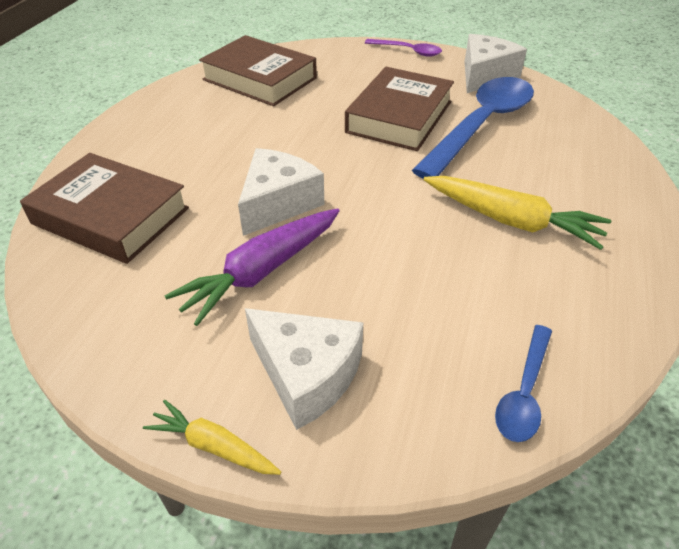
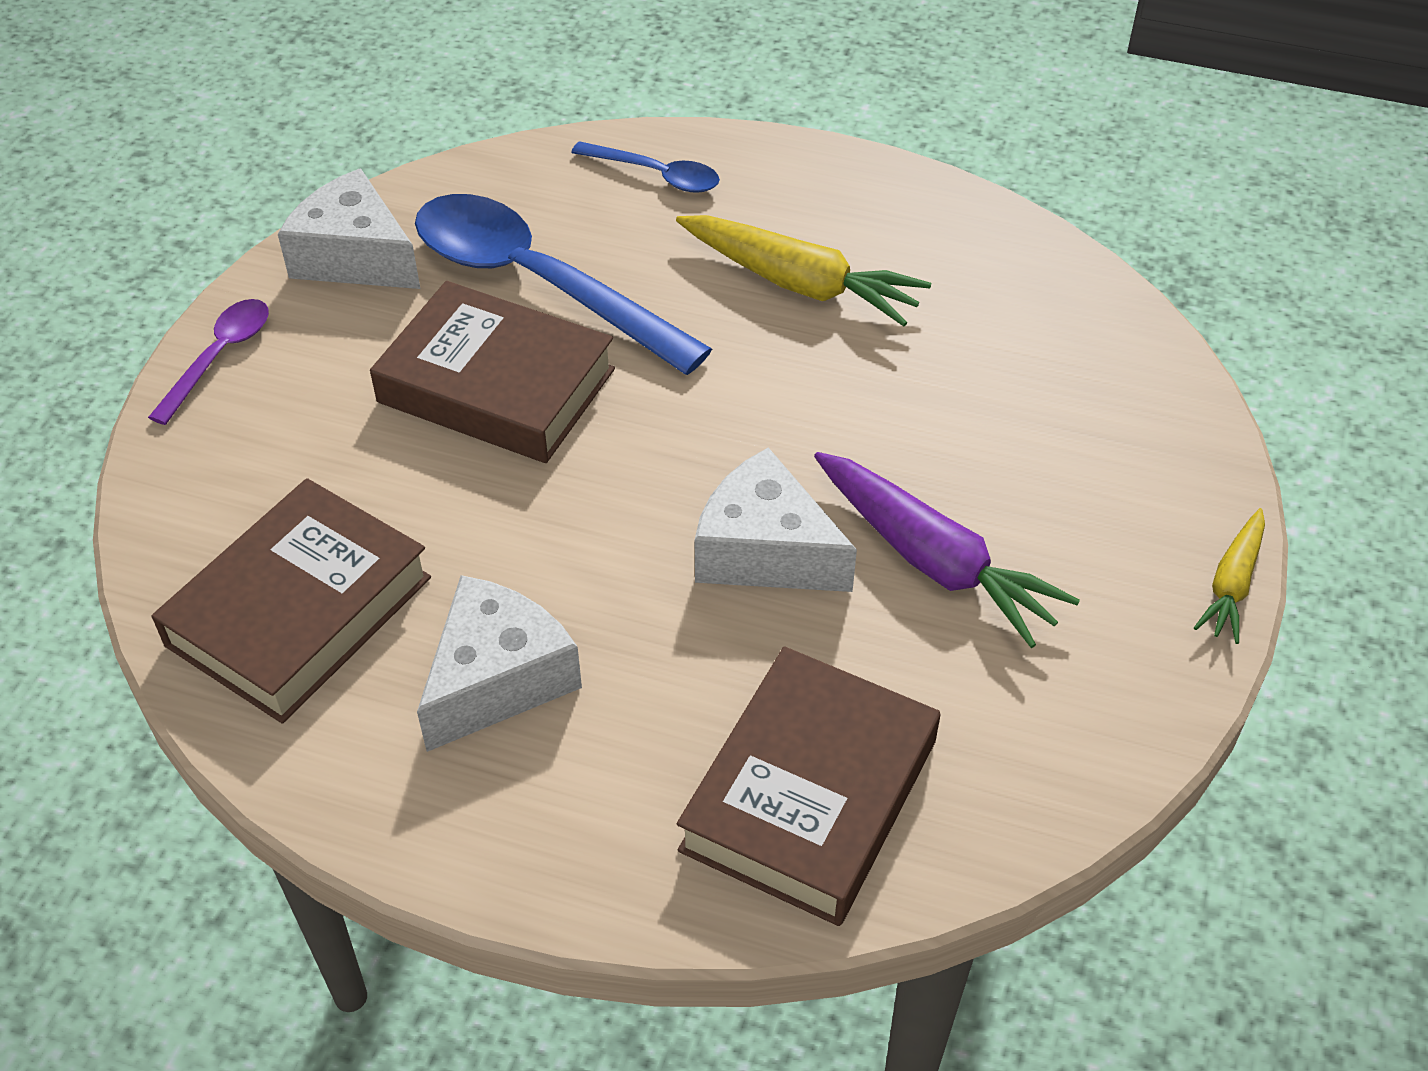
camera: 90 degrees left, 5 degrees up
white cheese [245,308,363,430] -> white cheese moved to [417,575,582,752]
yellow carrot [424,176,611,250] -> yellow carrot turned 90 degrees clockwise [676,215,931,326]
blue spoon [495,325,552,442] -> blue spoon moved to [571,141,720,193]

